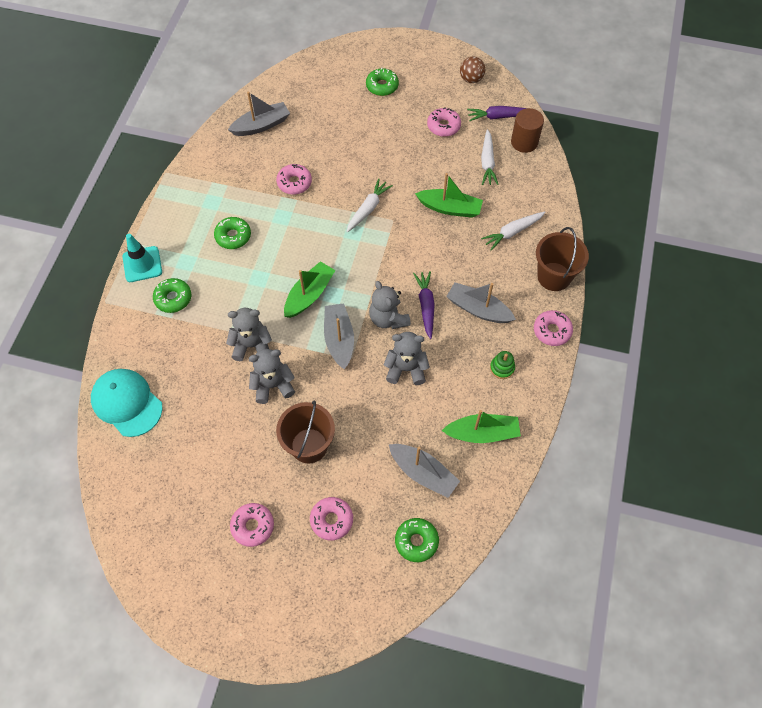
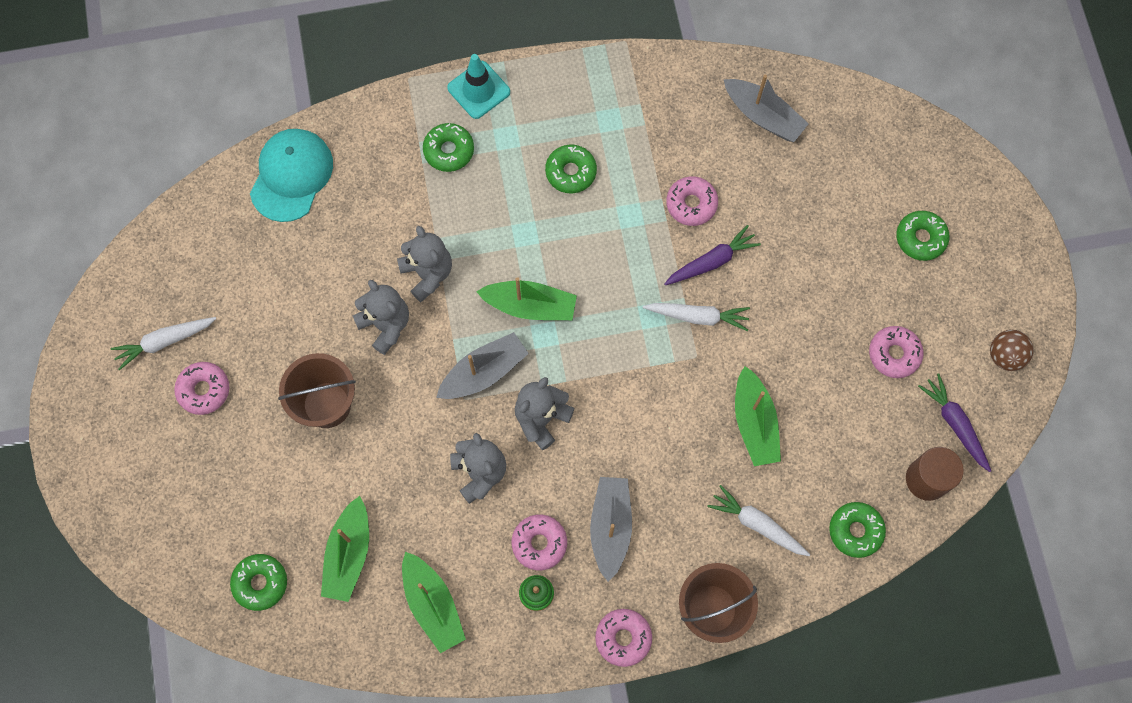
camera: 65 degrees right, 10 degrees up
pink donut [310,497,353,540] -> pink donut moved to [512,514,567,570]
grey boat [389,444,460,498] -> green boat [321,496,369,602]
purple carrot [413,271,435,339] -> purple carrot moved to [664,225,761,285]
white carrot [481,129,499,185] -> white carrot moved to [110,317,217,370]
none -> green donut [829,502,886,558]

